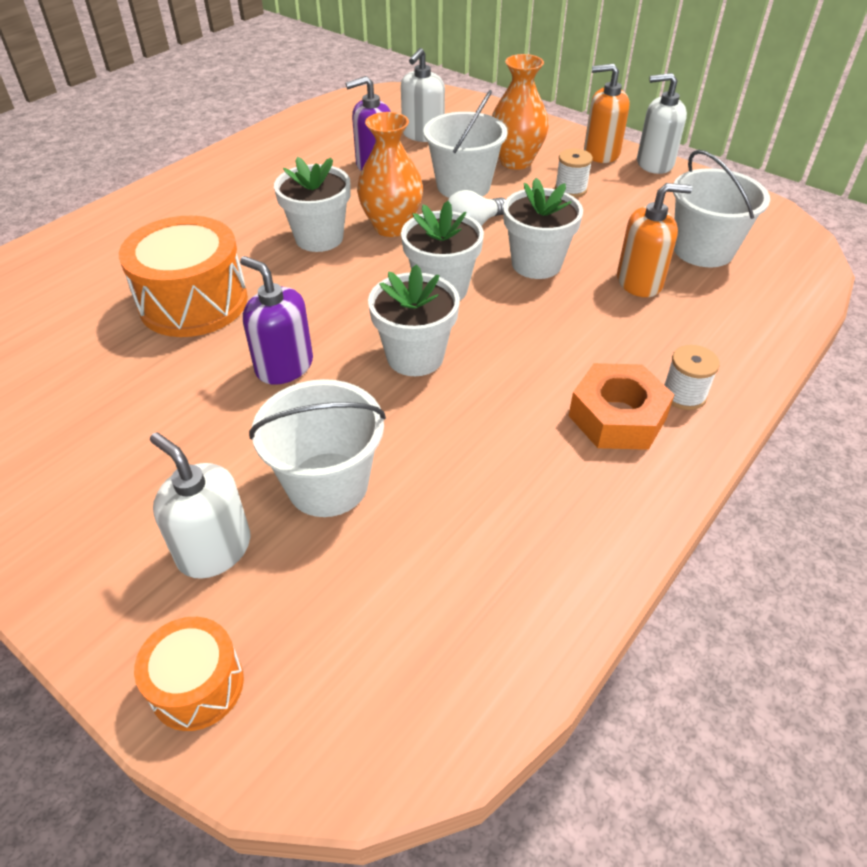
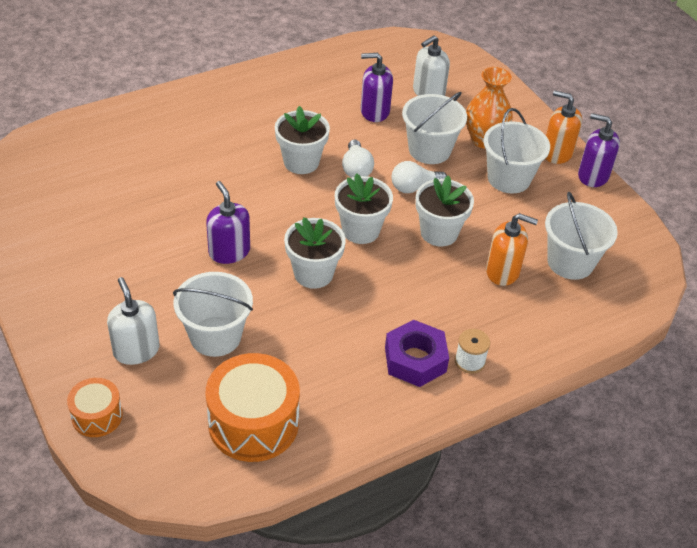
camera: 20 degrees right, 0 degrees up
orange drum [119,216,248,337] -> orange drum moved to [205,353,300,462]
orange vase [357,112,423,237] -> white light bulb [342,139,374,178]
white spool [555,149,593,197] -> white bucket [484,108,550,193]
orange nut [569,363,674,450] -> purple nut [385,320,449,387]
white soap dispenser [637,73,687,174] -> purple soap dispenser [578,113,620,187]

